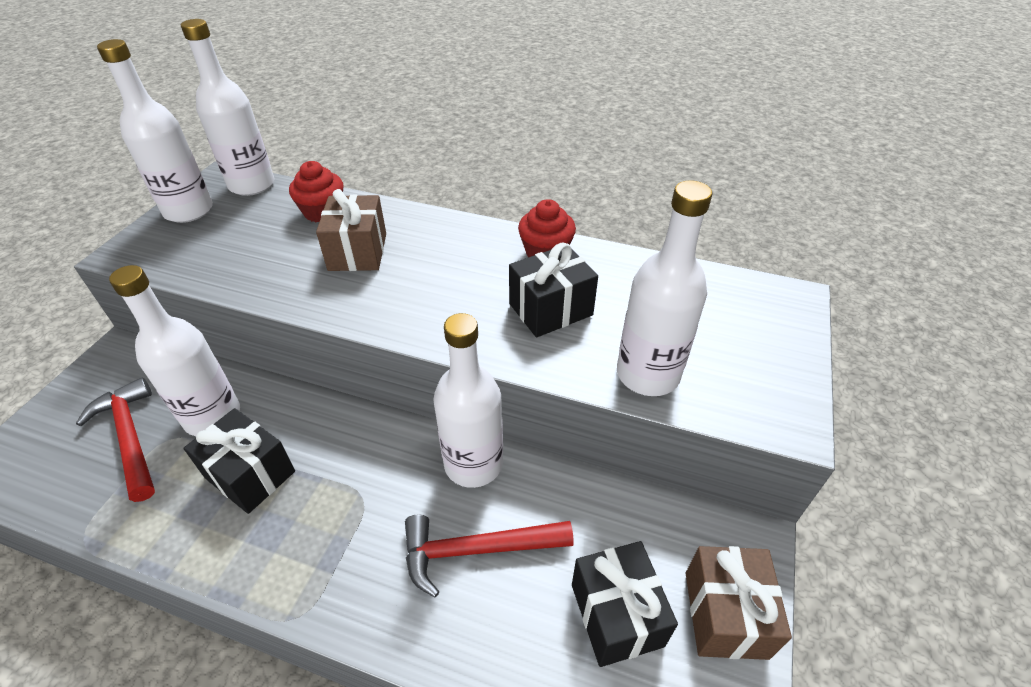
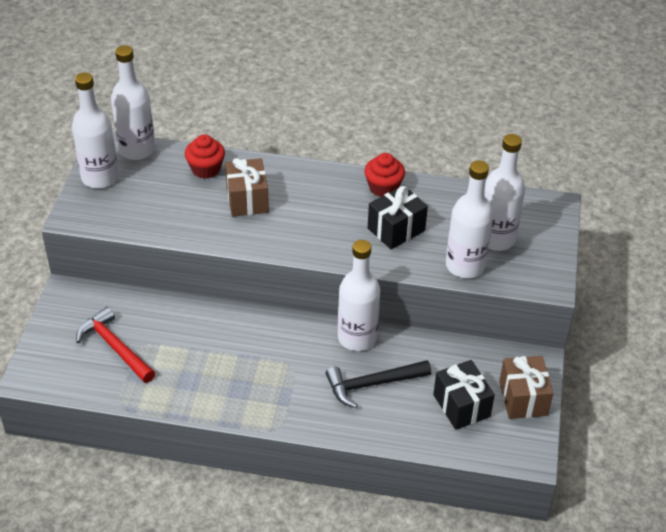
camera: 10 degrees left, 0 degrees up
white bottle [109,265,240,436] -> white bottle moved to [484,134,525,251]
black gift [183,408,295,514] -> none
red hammer [405,515,574,598] -> black hammer [326,360,431,408]

